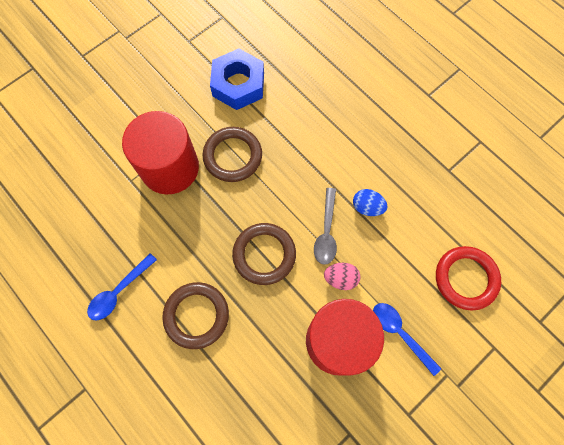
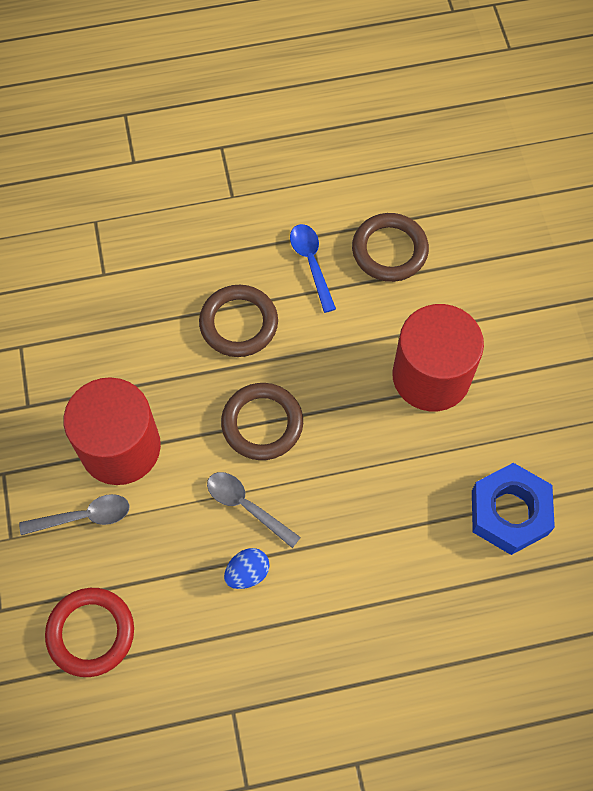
camera: 120 degrees right, 5 degrees down
brown ring [203,127,262,182] -> brown ring moved to [352,213,429,282]
pink egg [324,263,360,290] -> none
blue spoon [373,303,441,376] -> grey spoon [19,494,130,535]

